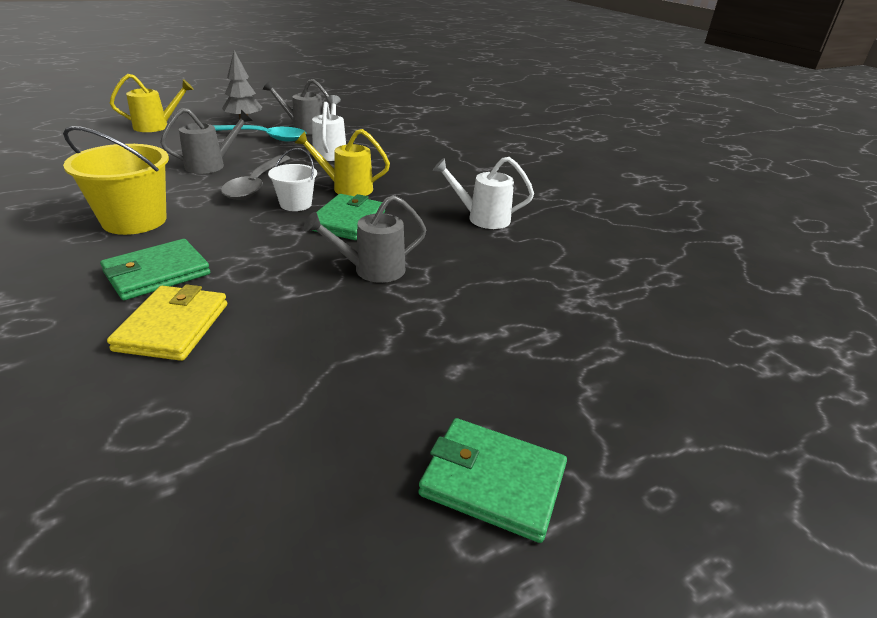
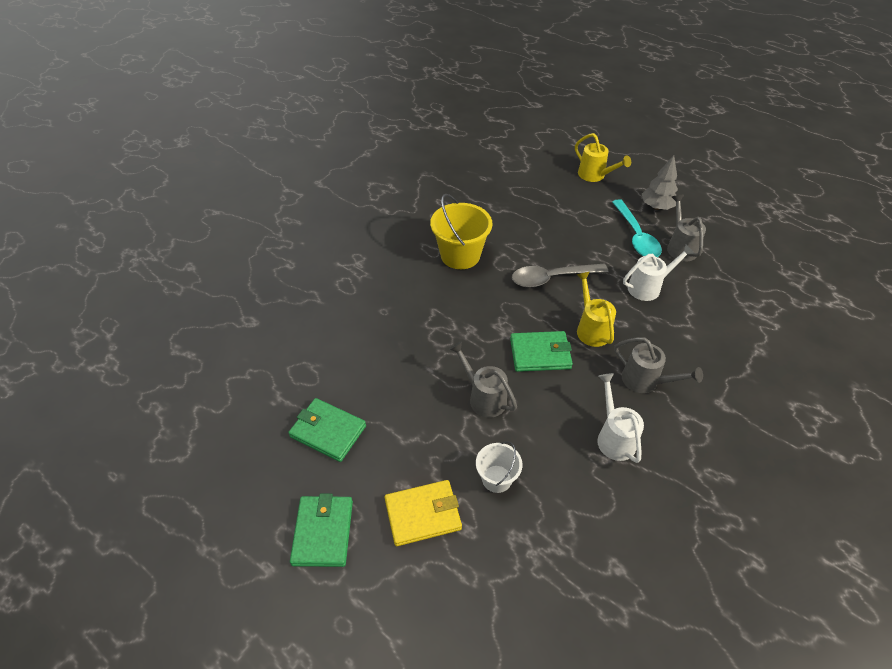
camera: 70 degrees right, 15 degrees up
green wallet [100,239,210,300] -> green wallet moved to [288,398,366,462]
yellow wallet [107,284,227,361] -> yellow wallet moved to [384,480,462,546]
grey watering can [160,108,253,174] -> grey watering can moved to [614,337,703,393]
white bucket [268,148,317,211] -> white bucket moved to [476,441,522,493]

